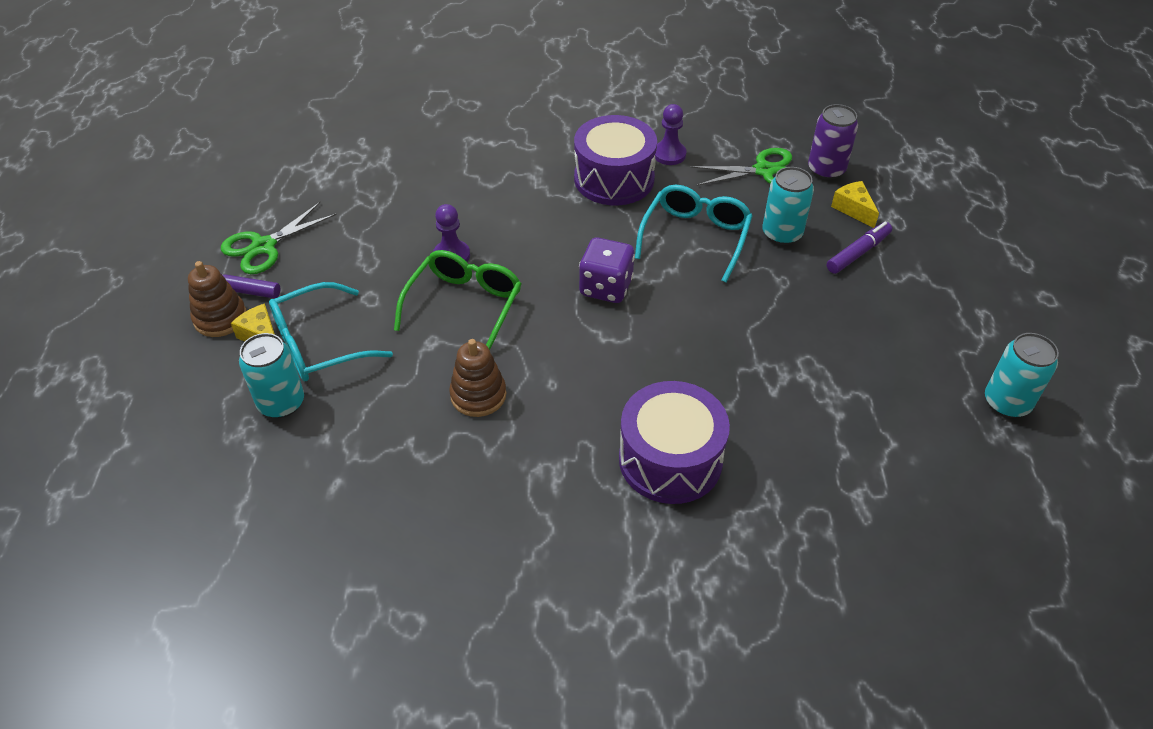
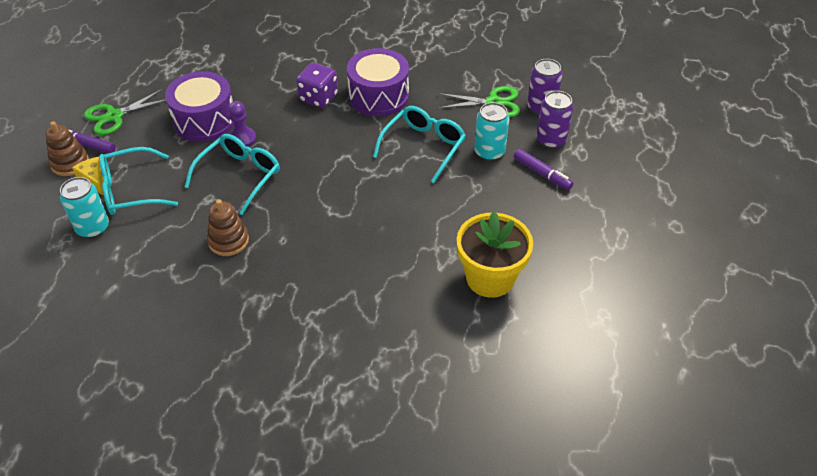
camera: 10 degrees right, 0 degrees up
green glasses [394,250,521,350] -> turquoise glasses [185,134,280,215]
purple dice [579,238,635,303] -> purple dice moved to [296,63,338,108]
purple drum [619,381,730,504] -> purple drum moved to [165,71,234,142]
purple pawn [655,104,686,165] -> none
purple marker [827,222,892,274] -> purple marker turned 75 degrees clockwise [514,149,574,190]
yellow cheese [831,181,879,228] -> purple can [536,91,574,149]
turquoise can [985,333,1059,418] -> none
none -> yellow flower pot [457,211,533,298]

